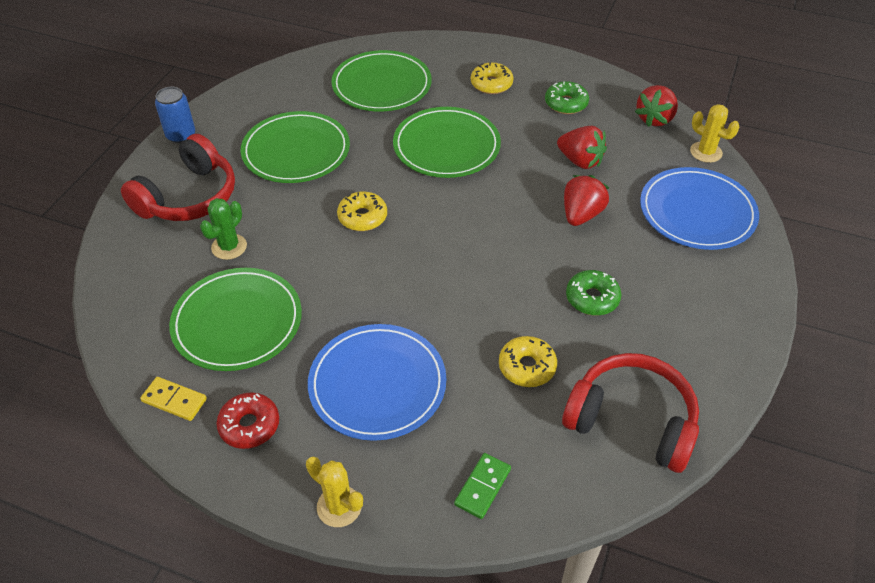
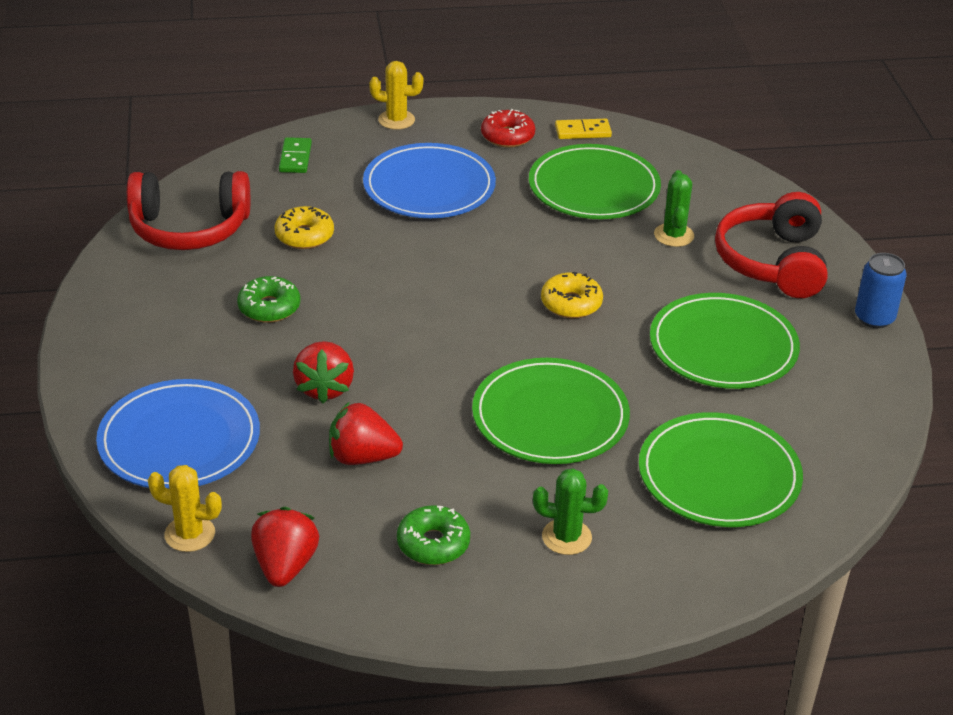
camera: 150 degrees right, 10 degrees down
yellow donut [471,62,513,94] -> green cactus [533,468,608,555]

